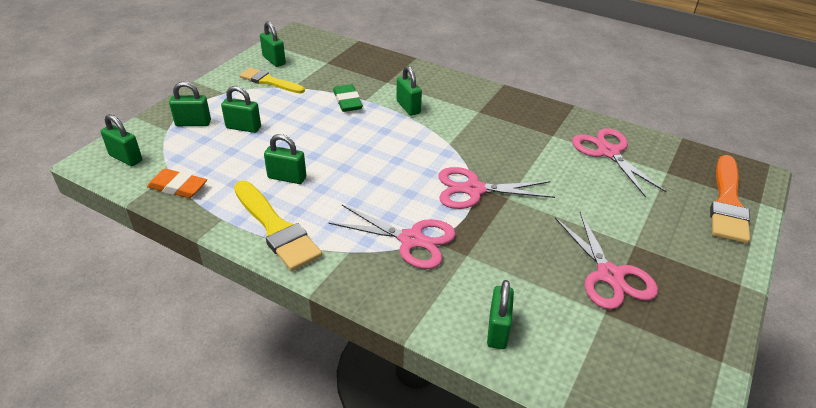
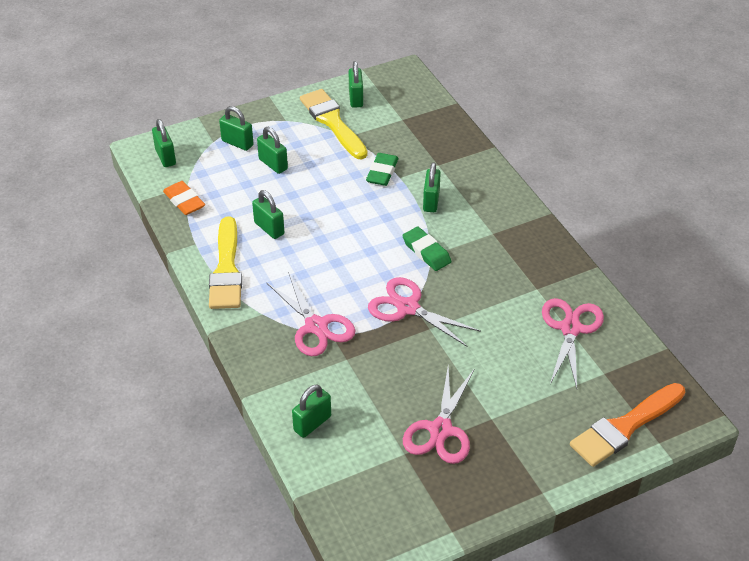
camera: 35 degrees right, 5 degrees up
yellow brush [240,68,305,93] -> yellow brush [300,89,368,159], size x1.50
none -> green eraser [402,227,452,271]

